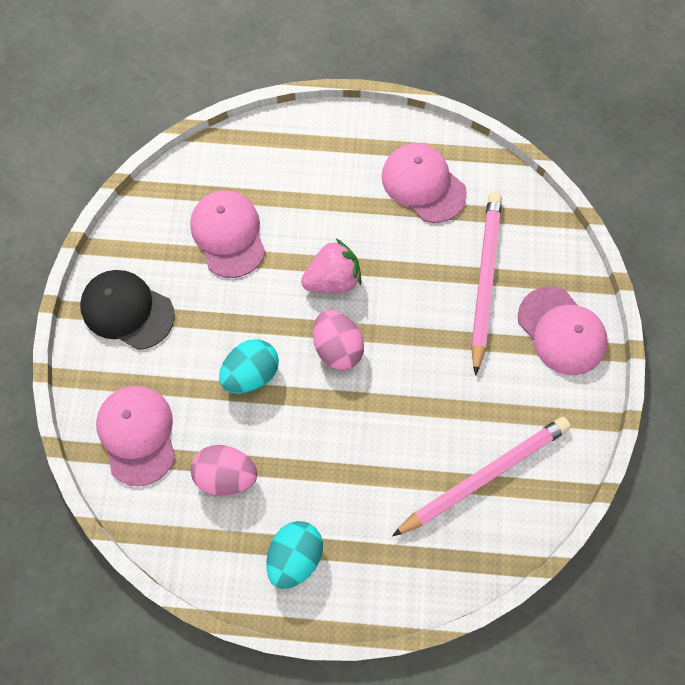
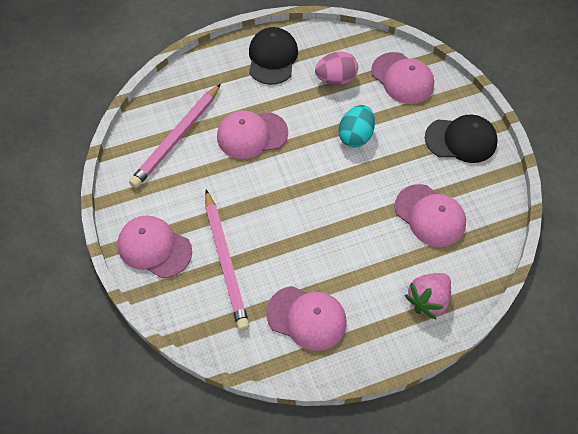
camera: 155 degrees right, 10 degrees down
turquoise egg [266,521,323,589] -> black cap [249,27,298,85]
pink strawberry [301,239,362,293] -> pink strawberry moved to [405,273,451,319]
pink egg [313,310,364,370] -> none
none -> pink cap [217,111,288,159]

